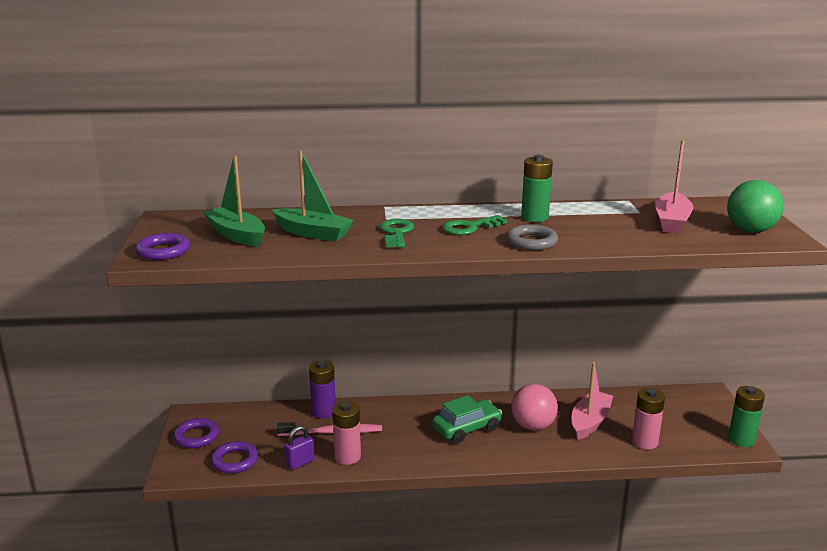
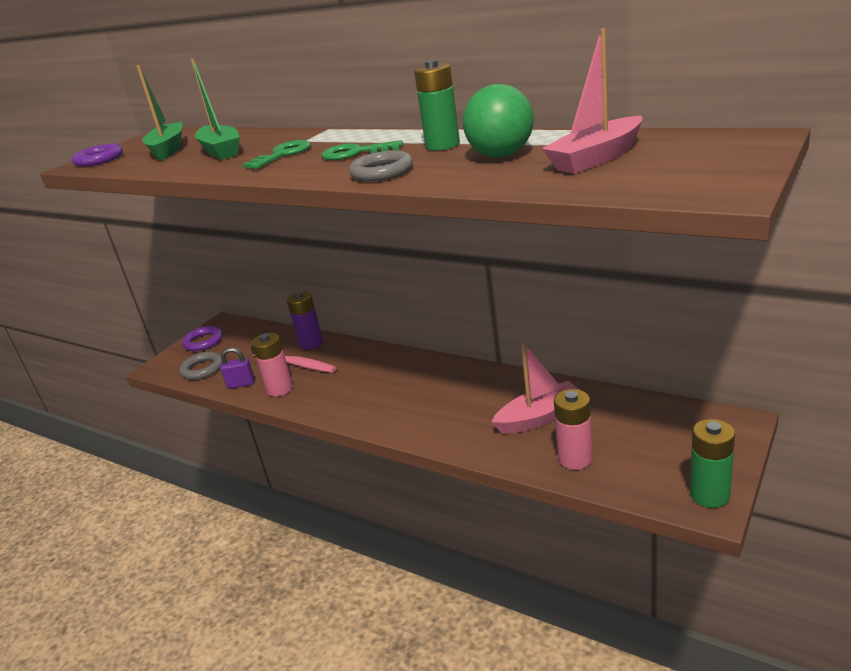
camera: 40 degrees right, 5 degrees up
purple ring [211,441,258,474] -> grey ring [179,352,222,380]
green car [432,395,502,444] -> none
pink ball [511,384,558,431] -> none
green ball [727,180,784,233] -> green ball moved to [463,84,534,158]

